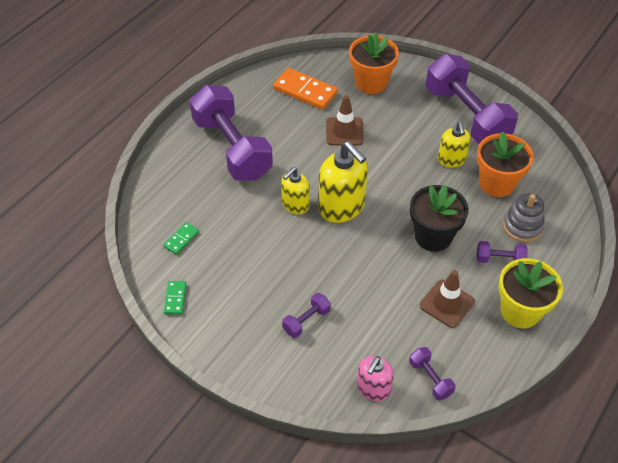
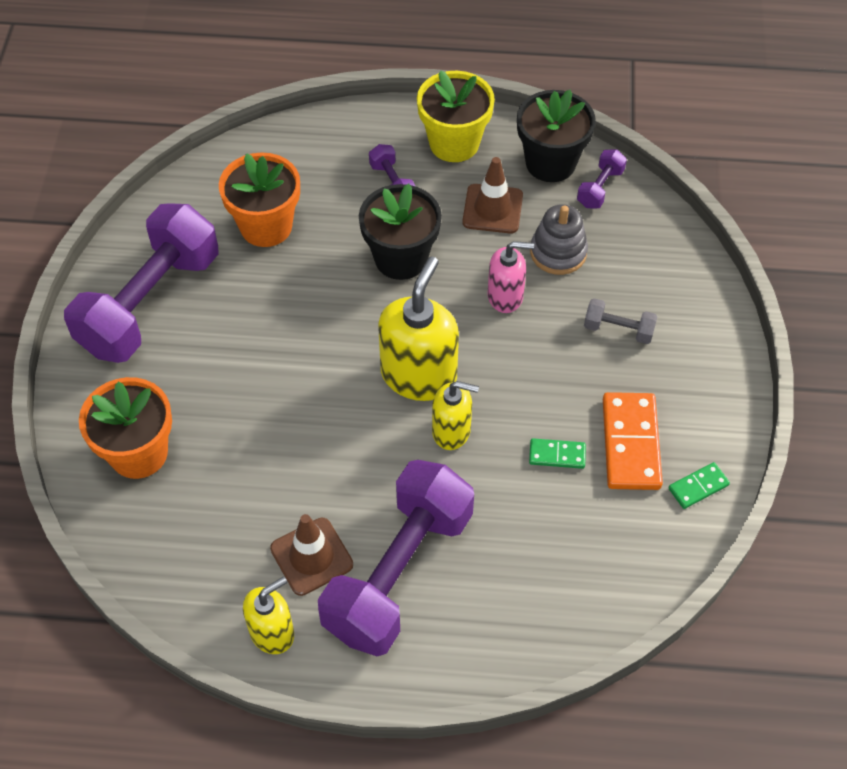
camera: 120 degrees left, 5 degrees up
green domino [163,222,199,255] -> green domino moved to [529,438,586,469]
orange domino [273,68,338,110] -> orange domino moved to [603,392,663,490]
purple dumbbell [282,293,331,338] -> grey dumbbell [584,298,658,344]
brown traffic cone [326,95,364,145] -> brown traffic cone moved to [270,514,353,596]
pink soap dispenser [357,356,394,401] -> pink soap dispenser moved to [487,241,534,313]
yellow soap dispenser [438,122,471,168] -> yellow soap dispenser moved to [243,576,294,654]
grey stacking toy [503,193,545,242] -> grey stacking toy moved to [530,204,588,275]
none -> black flower pot [517,90,596,182]

